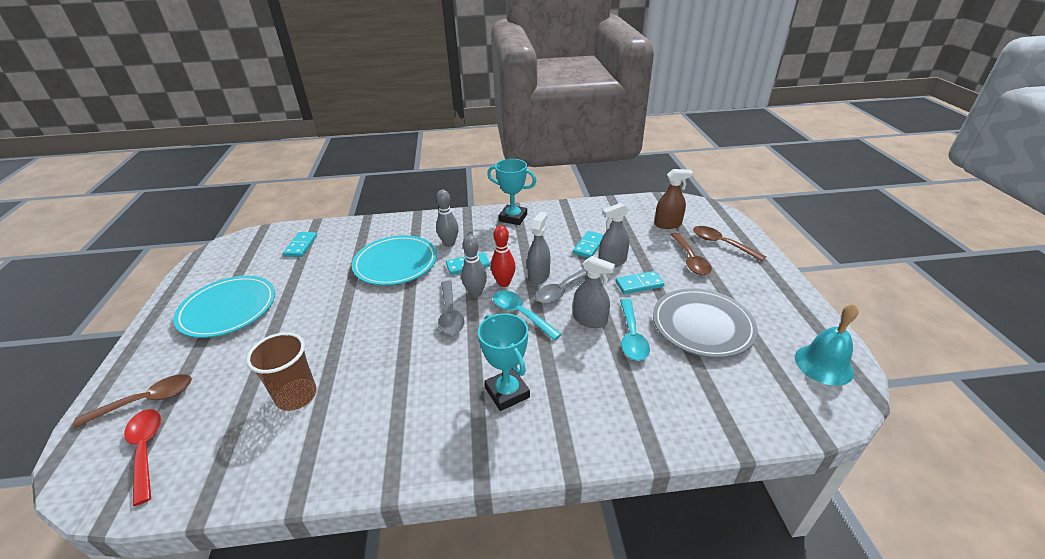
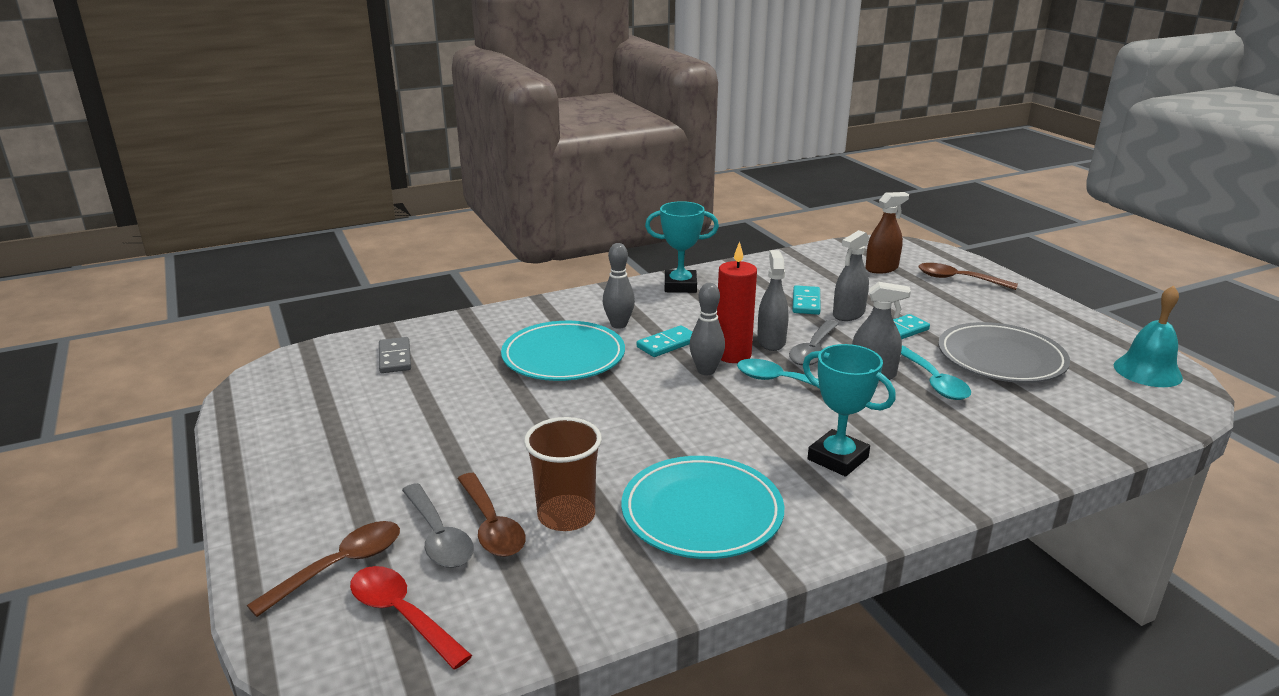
camera: 20 degrees left, 10 degrees down
turquoise plate [173,276,275,338] -> turquoise plate moved to [621,456,784,559]
turquoise domino [283,232,317,257] -> grey domino [379,337,411,373]
grey spoon [438,281,464,335] -> grey spoon moved to [402,483,474,568]
red bowling pin [491,225,516,287] -> red candle [717,241,757,363]
brown spoon [671,233,712,275] -> brown spoon moved to [458,473,526,557]

